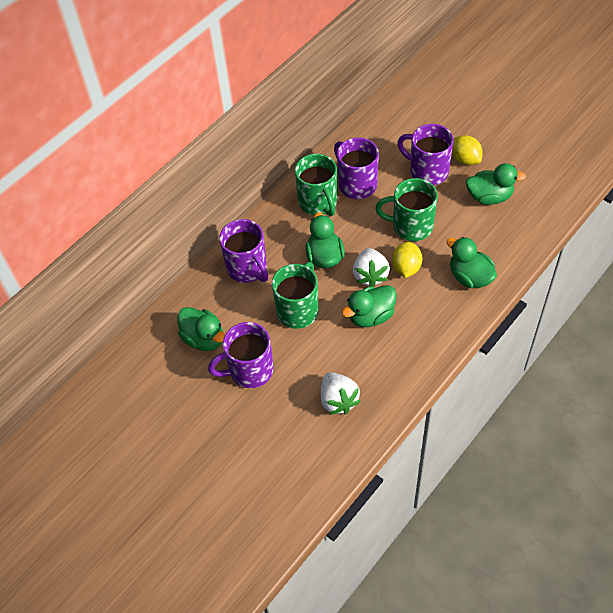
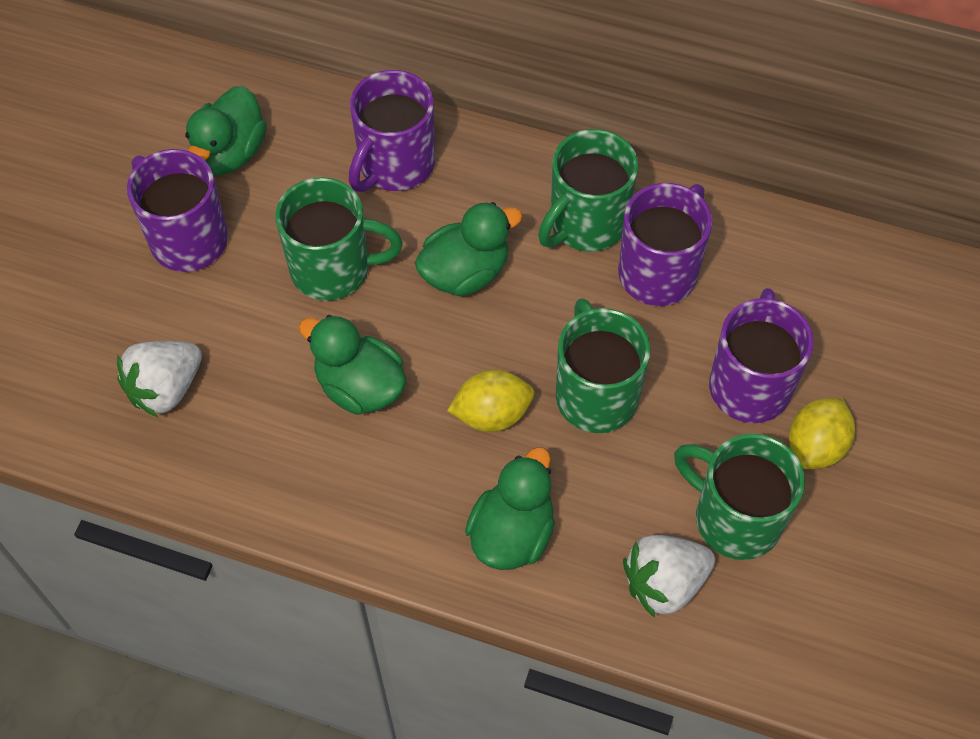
camera: 65 degrees right, 5 degrees up
white strawberry [353,248,390,287] -> white strawberry moved to [623,535,715,618]
green duck [466,163,526,205] -> green mug [674,433,805,560]

